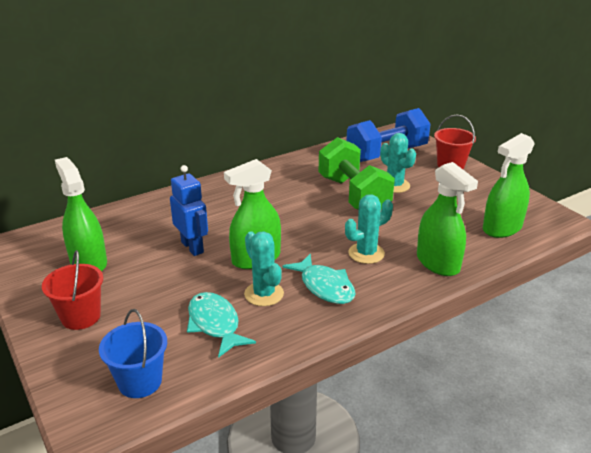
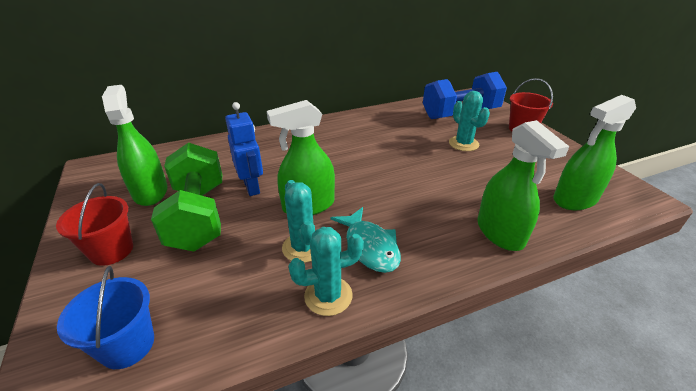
camera: 10 degrees right, 5 degrees up
turquoise fish [187,292,256,358] -> none
green dumbbell [319,137,395,210] -> green dumbbell moved to [151,142,222,252]
turquoise cactus [345,194,393,264] -> turquoise cactus moved to [289,227,364,316]

